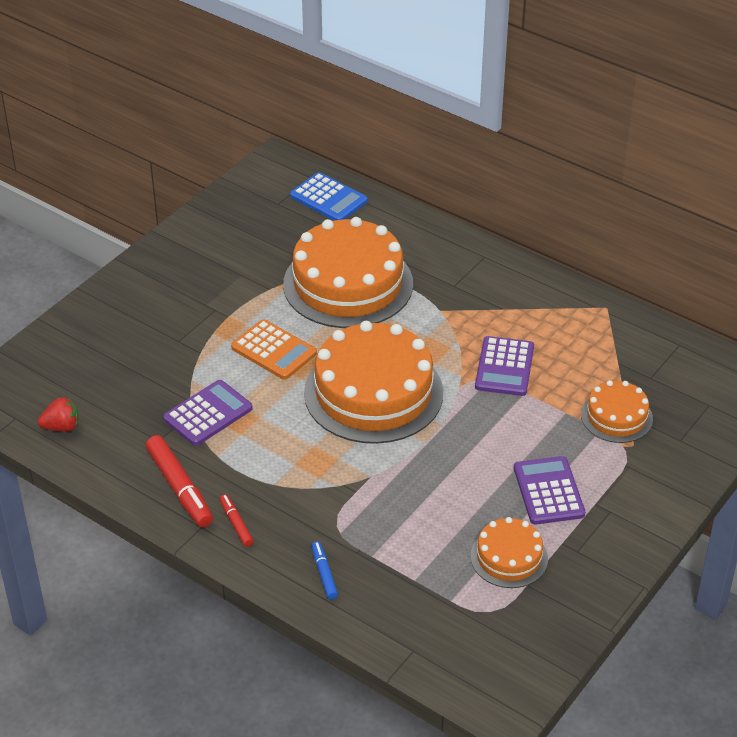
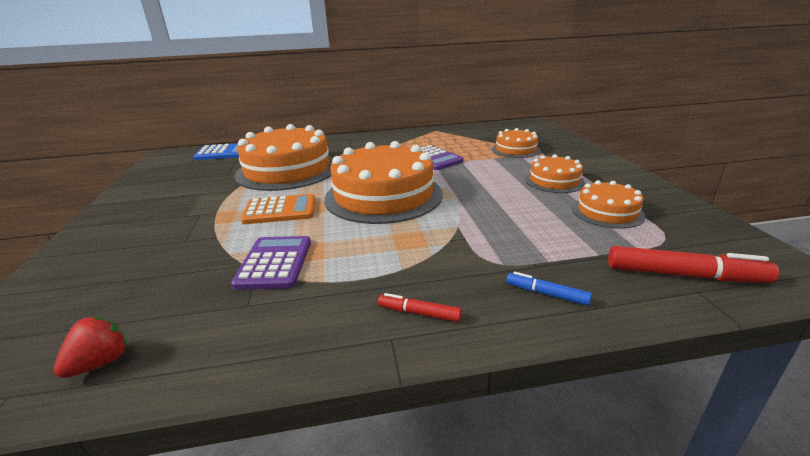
camera: 45 degrees left, 15 degrees down
red marker [146,435,213,527] -> red marker moved to [608,246,779,283]
purple calculator [514,456,585,525] -> orange cake [525,154,585,193]

